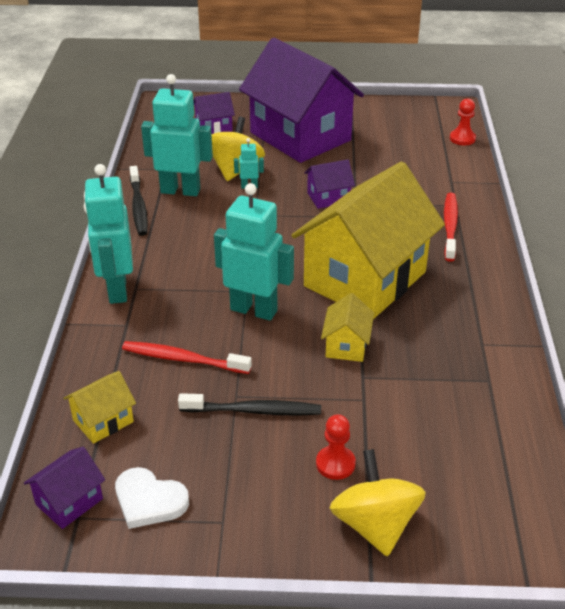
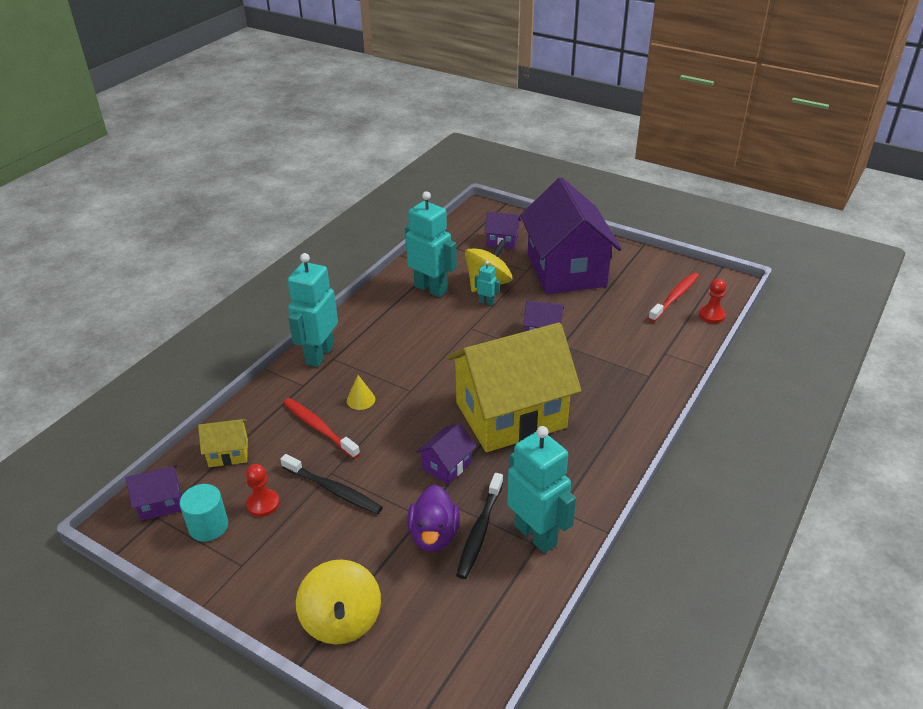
camera: 30 degrees right, 0 degrees up
white heart [115,467,189,529] -> turquoise cylinder [180,484,228,542]
black toothbrush [129,166,148,236] -> black toothbrush moved to [456,473,503,579]
turquoise robot [214,183,294,321] -> turquoise robot moved to [507,426,576,553]
red pawn [316,414,356,480] -> red pawn moved to [246,464,280,517]
yellow house [321,293,374,362] -> purple house [416,423,477,485]
yellow spinning top [330,449,426,557] -> yellow spinning top turned 150 degrees clockwise [296,559,381,644]
red toothbrush [444,193,458,262] -> red toothbrush moved to [648,272,699,322]
none -> yellow cone [347,375,375,410]
none -> purple duck [407,485,460,552]

